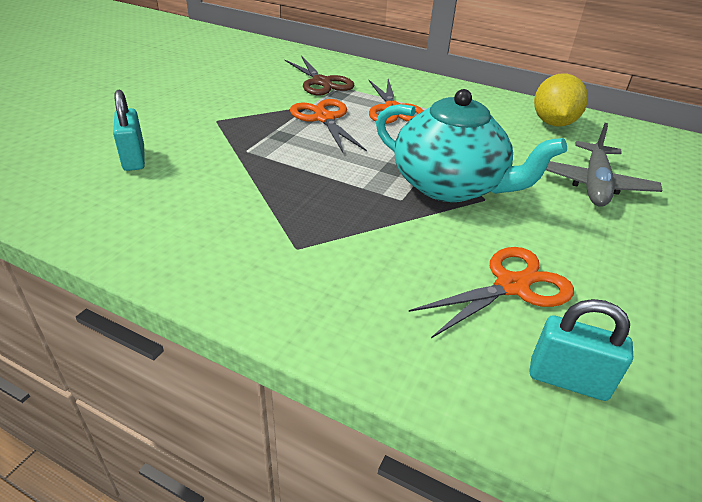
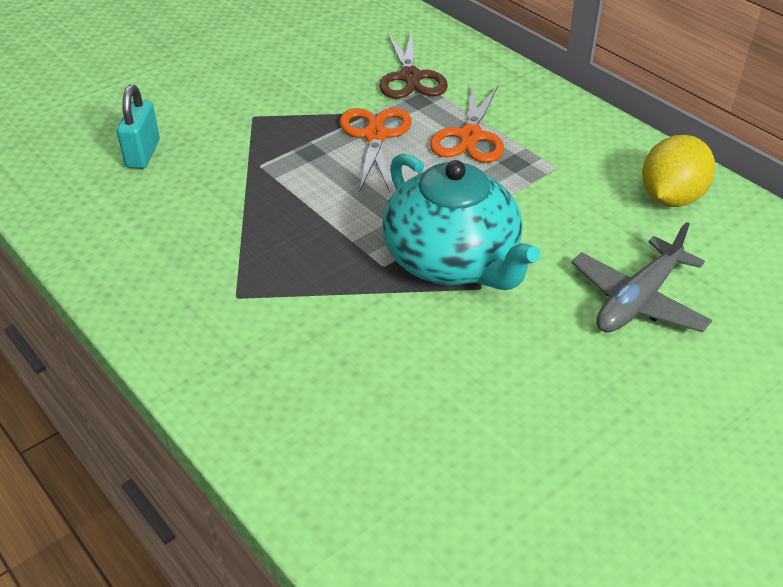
camera: 25 degrees right, 5 degrees up
orange scissors [409,247,574,338] -> none
turquoise padlock [530,299,633,401] -> none

